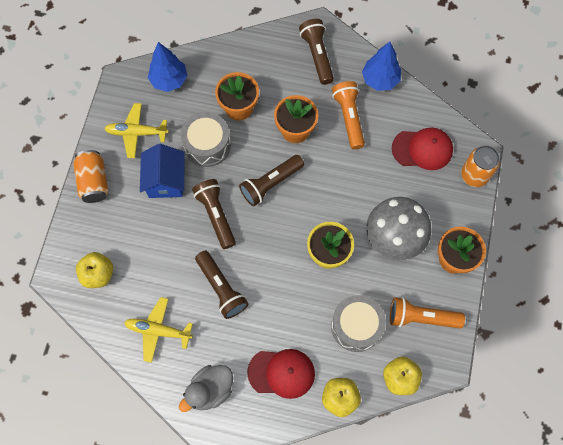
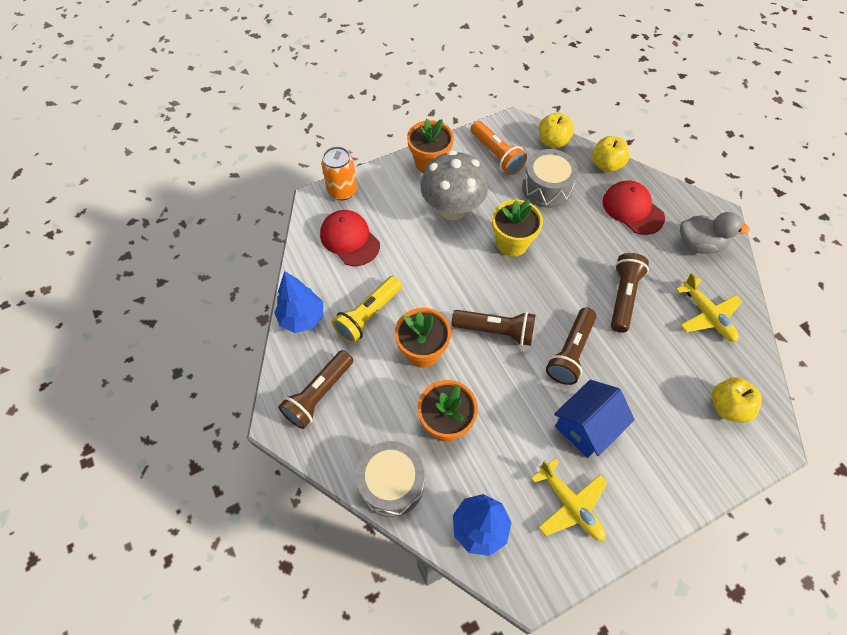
camera: 130 degrees left, 10 degrees down
orange can [73,150,108,203] -> none
grey drum [181,112,231,167] -> grey drum moved to [356,441,424,517]
orange flashlight [332,81,365,149] -> yellow flashlight [332,276,402,344]

